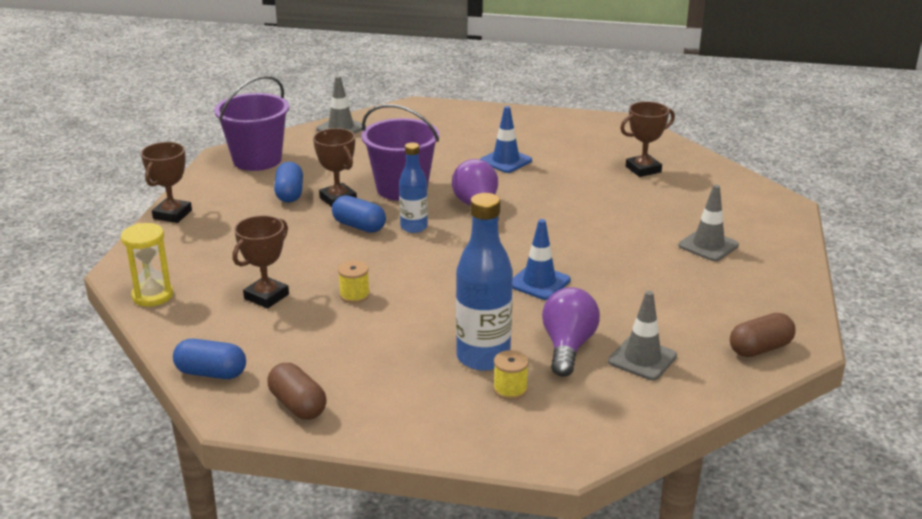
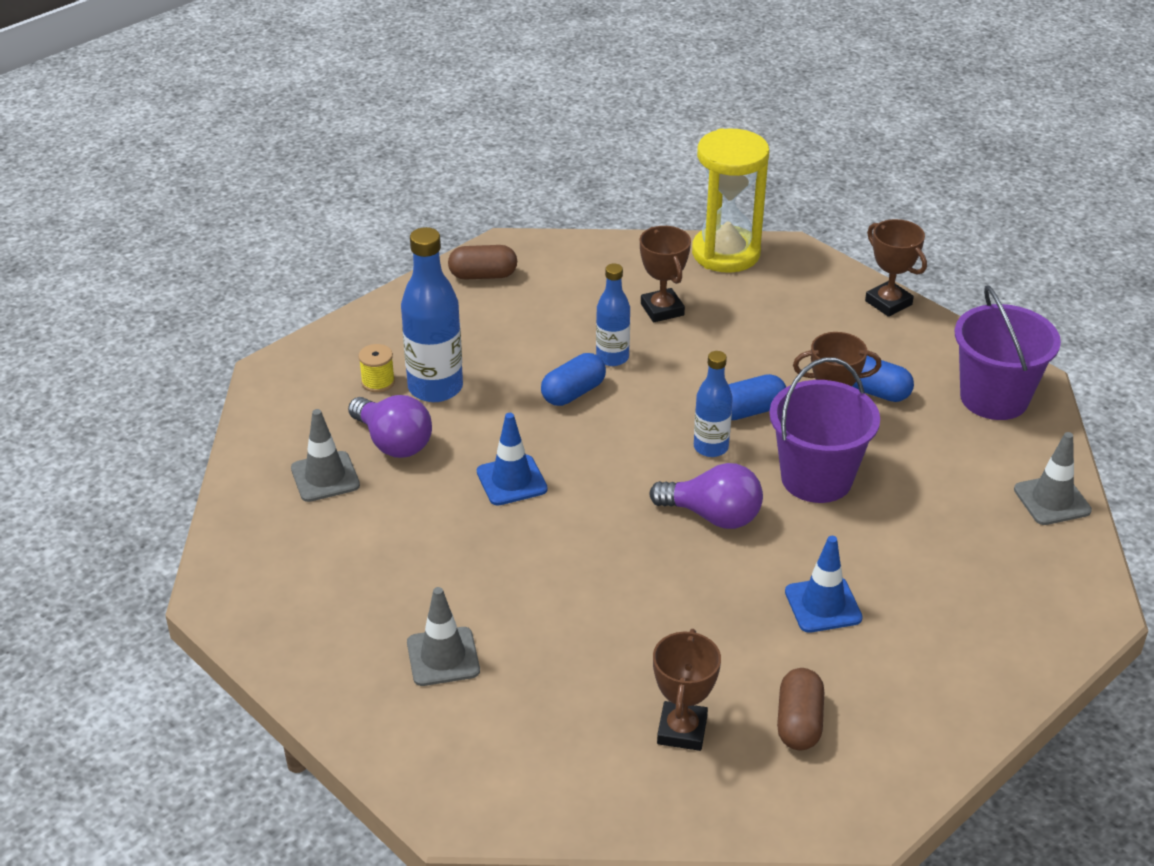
camera: 125 degrees right, 10 degrees up
yellow hourglass [121,223,173,307] -> yellow hourglass [692,128,769,273], size x1.68
blue capsule [173,339,246,379] -> blue capsule moved to [541,353,606,406]
yellow spool [338,260,370,303] -> blue bottle [596,263,630,366]
brown capsule [730,313,796,357] -> brown capsule moved to [777,668,824,750]

